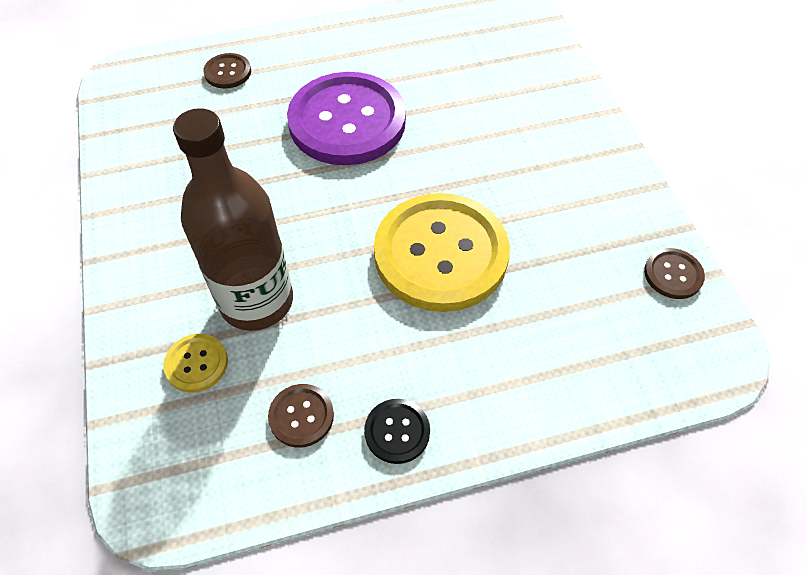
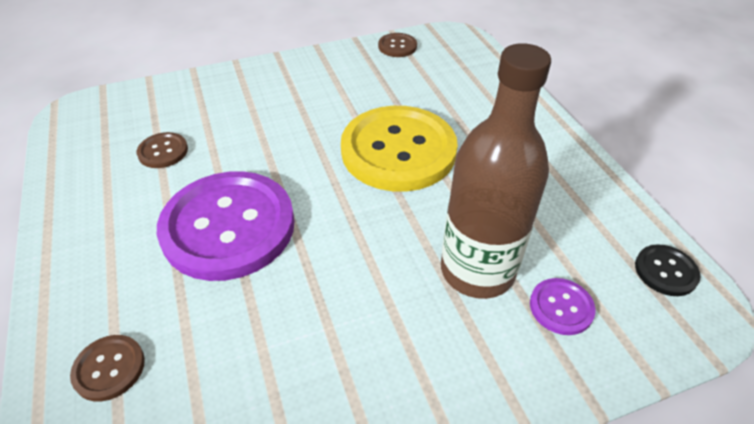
camera: 95 degrees left, 10 degrees down
yellow button [163,334,228,393] -> purple button [530,278,596,335]
brown button [268,384,334,448] -> brown button moved to [137,132,188,168]
black button [364,399,430,464] -> black button moved to [635,245,700,296]

